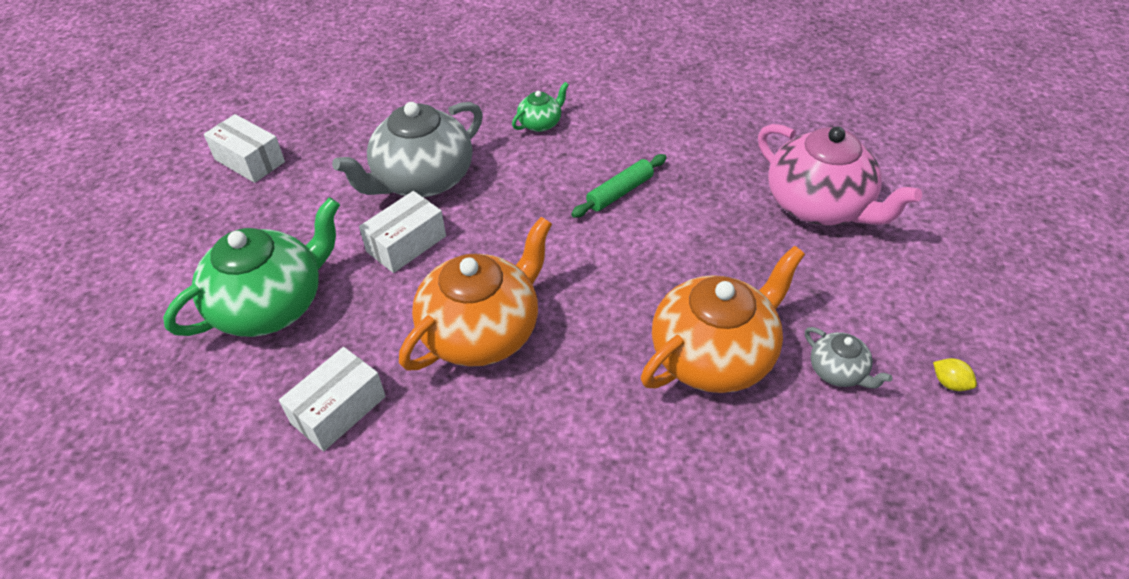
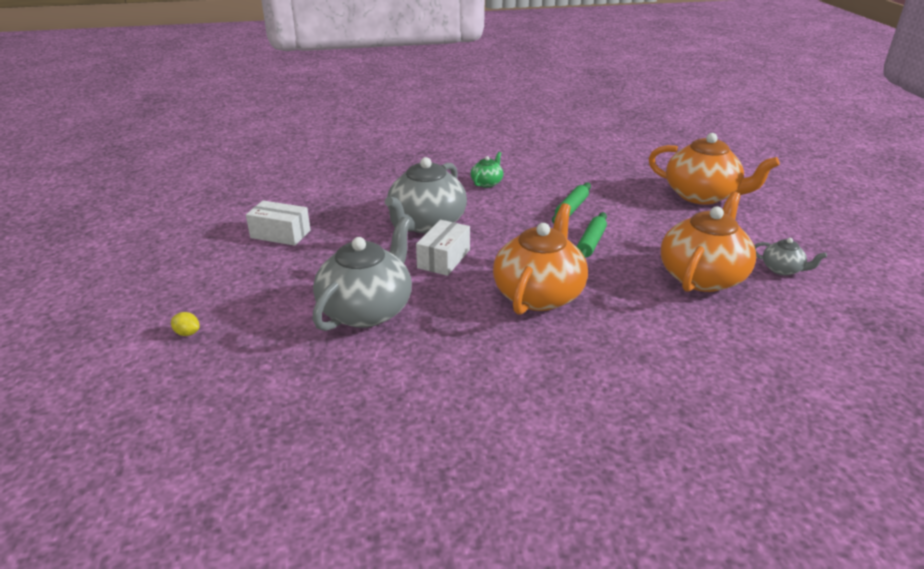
camera: 20 degrees left, 15 degrees down
green teapot [163,197,340,337] -> grey teapot [312,217,412,331]
white box [279,347,386,451] -> none
pink teapot [758,124,922,226] -> orange teapot [649,133,780,205]
yellow lemon [933,358,977,391] -> yellow lemon moved to [171,312,199,336]
none -> green rolling pin [577,212,607,257]

